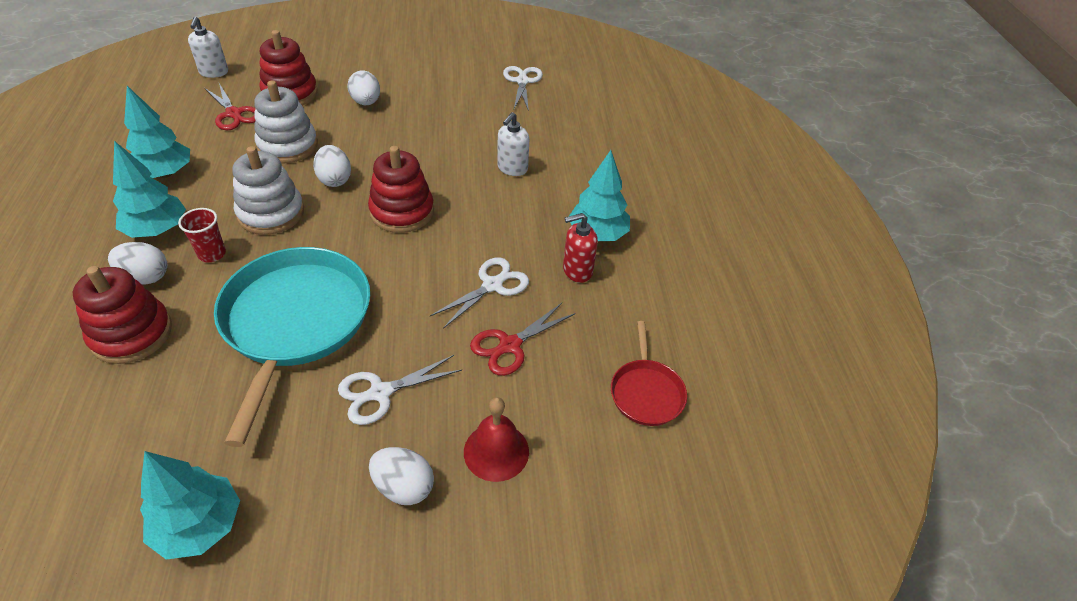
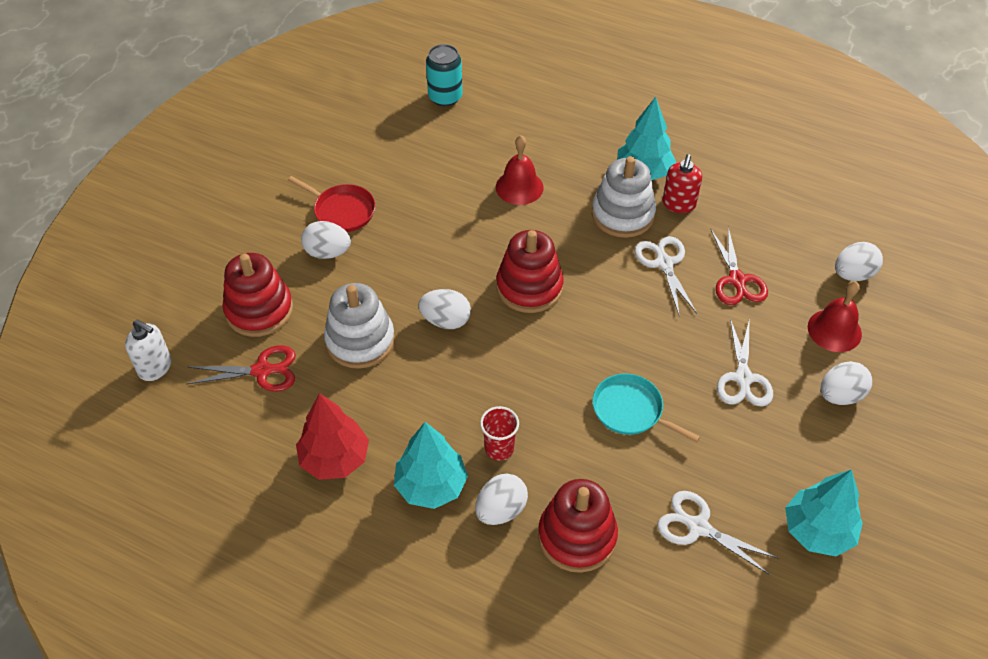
camera: 55 degrees left, 5 degrees up
turquoise tree [124,86,190,178] -> red tree [296,393,369,480]
turquoise pan [214,247,370,447] -> turquoise pan [592,374,700,443], size x0.48
white stacking toy [232,146,304,235] -> white stacking toy moved to [592,156,656,238]
white soap dispenser [497,112,529,176] -> red bell [496,135,544,205]
white scissors [503,66,543,111] -> white scissors moved to [657,491,779,576]
red pan [611,321,687,426] -> red pan moved to [288,176,375,232]
none -> turquoise can [426,44,463,106]
none -> white egg [835,242,883,281]

